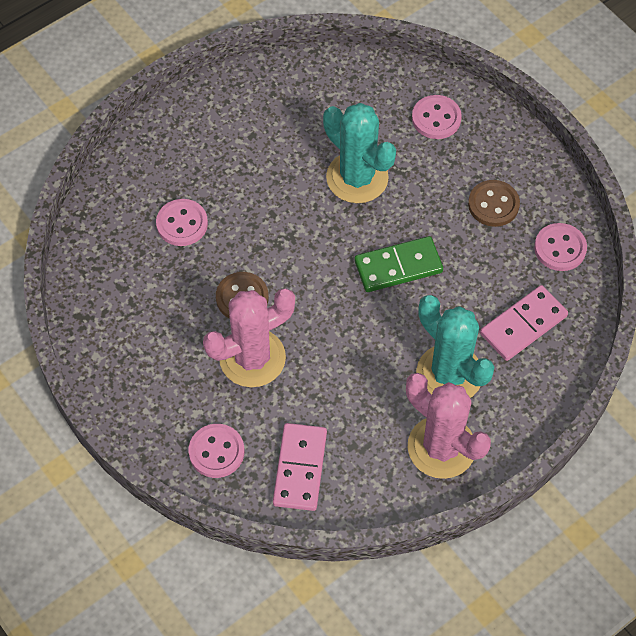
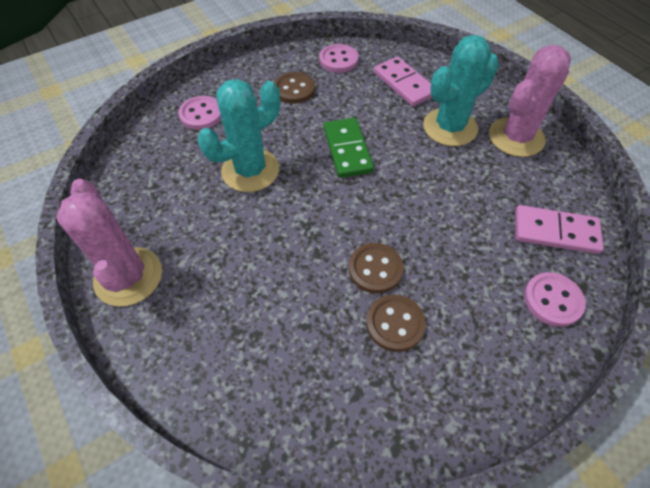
camera: 85 degrees left, 5 degrees down
pink button [156,199,208,246] -> none
pink cactus [203,289,295,387] -> pink cactus moved to [57,179,162,306]
none -> brown button [366,295,426,352]

